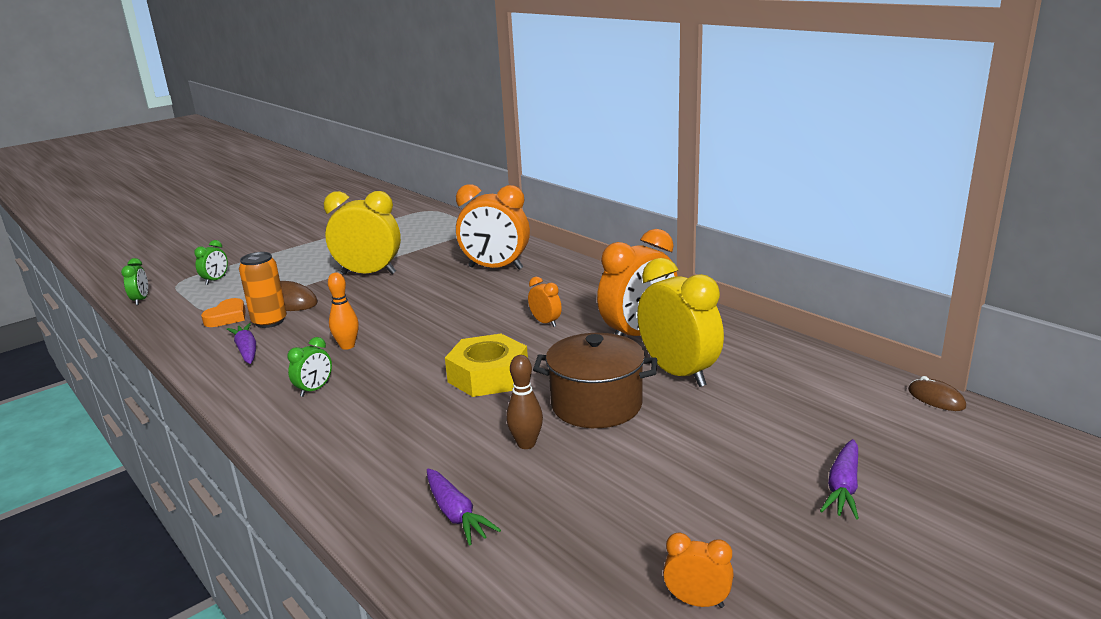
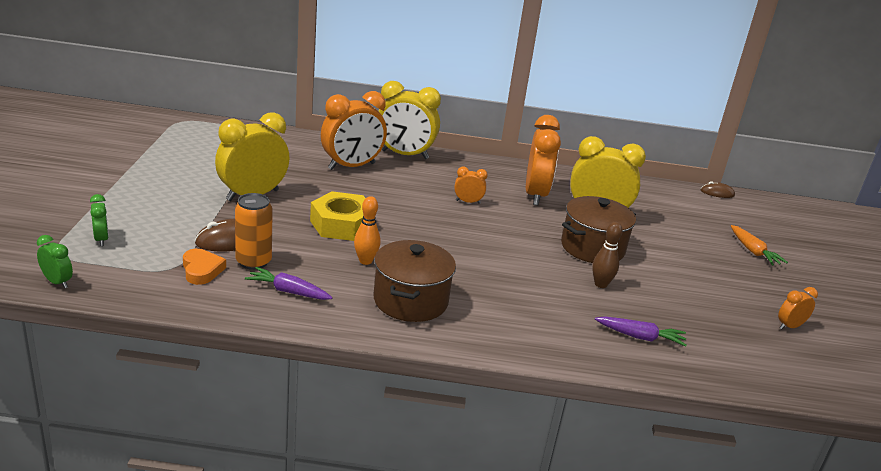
camera: 50 degrees left, 5 degrees up
green clock [288,337,332,397] -> brown pot [374,240,456,322]
yellow nut [445,334,528,397] -> yellow nut moved to [310,191,366,241]
purple carrot [820,439,859,520] -> orange carrot [731,225,788,266]
none -> yellow clock [379,81,441,159]

